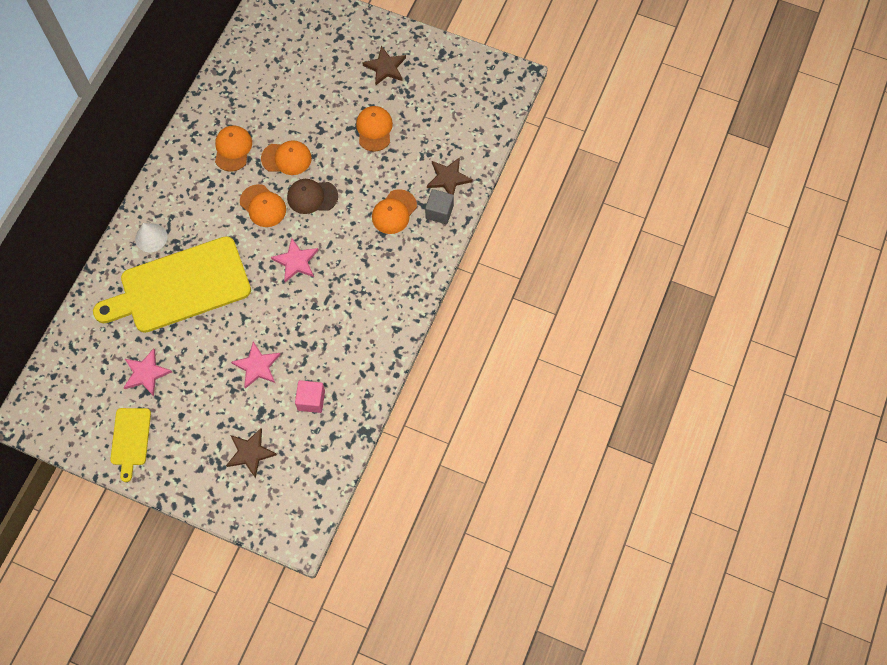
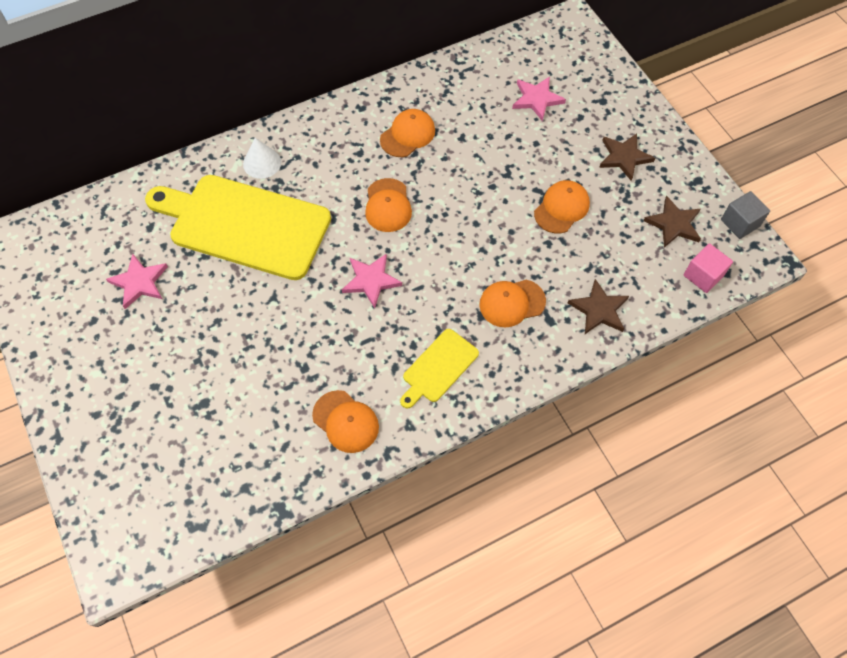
camera: 40 degrees right, 5 degrees down
yellow cutting board [110,408,151,482] -> yellow cutting board moved to [400,329,479,409]
brown star [226,428,277,479] -> brown star moved to [643,196,701,248]
pink star [231,341,281,389] -> pink star moved to [512,76,566,121]
orange cap [261,140,312,175] -> orange cap moved to [312,390,379,453]
brown cap [287,179,338,214] -> none
pink cube [295,380,325,413] -> pink cube moved to [684,243,733,293]
grey cube [425,189,454,224] -> grey cube moved to [721,191,770,239]

